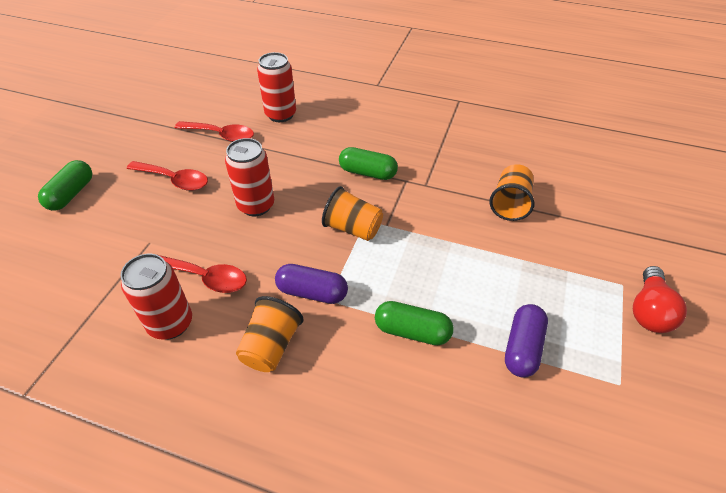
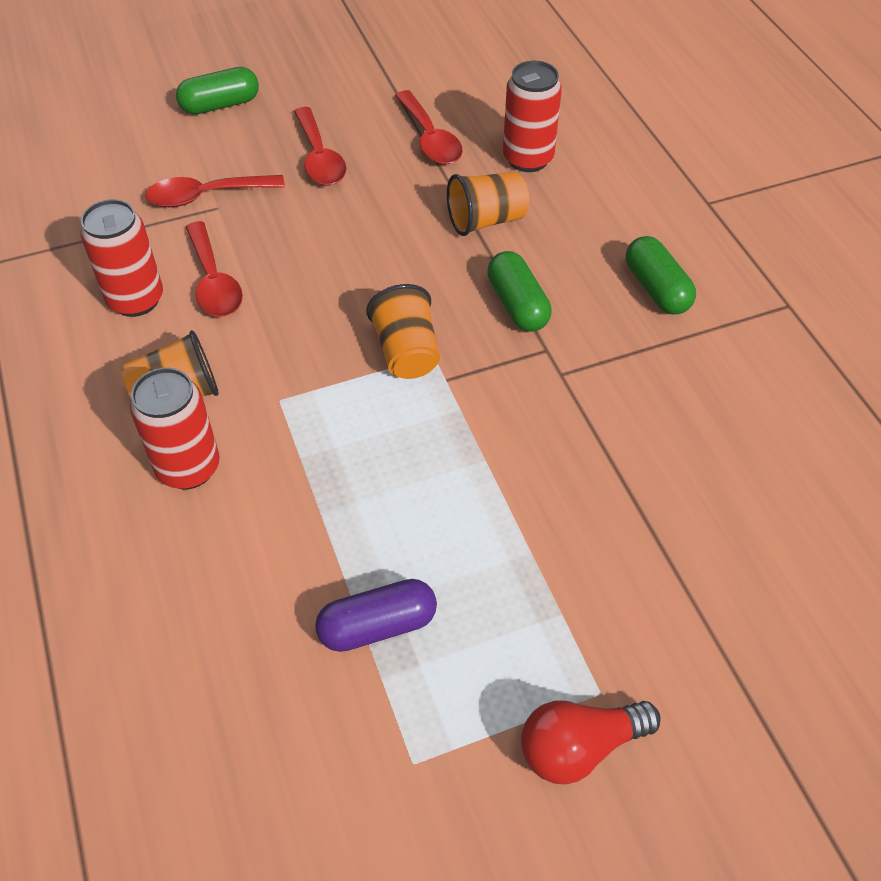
camera: 50 degrees right, 5 degrees up
red can [225,138,274,216] -> red can moved to [130,368,220,489]
purple capsule [275,264,348,304] -> none
green capsule [375,301,454,345] -> green capsule moved to [626,236,696,314]
orange cup [489,164,534,221] -> orange cup moved to [447,172,529,236]
none -> red spoon [145,175,285,207]

